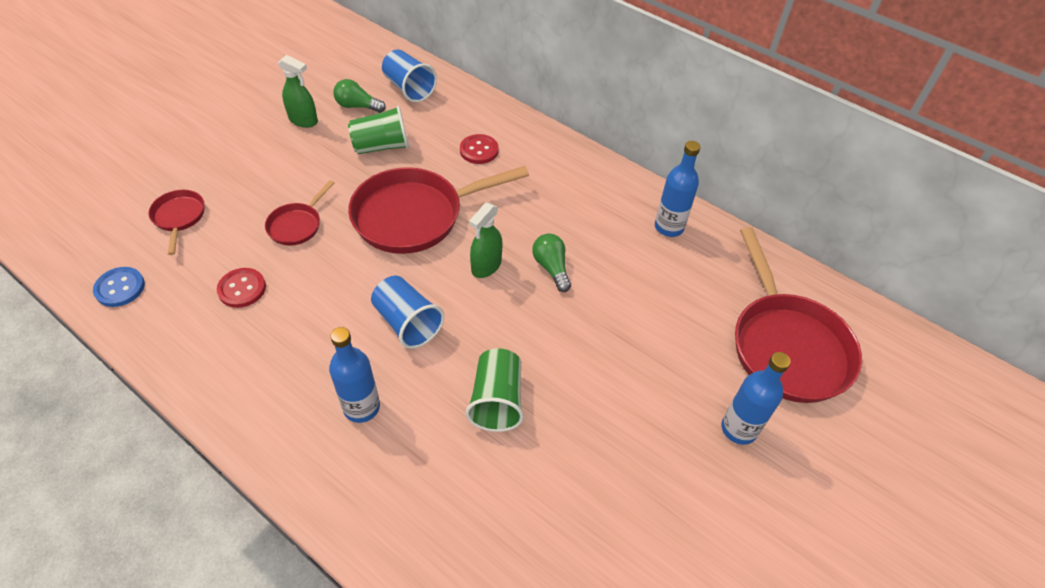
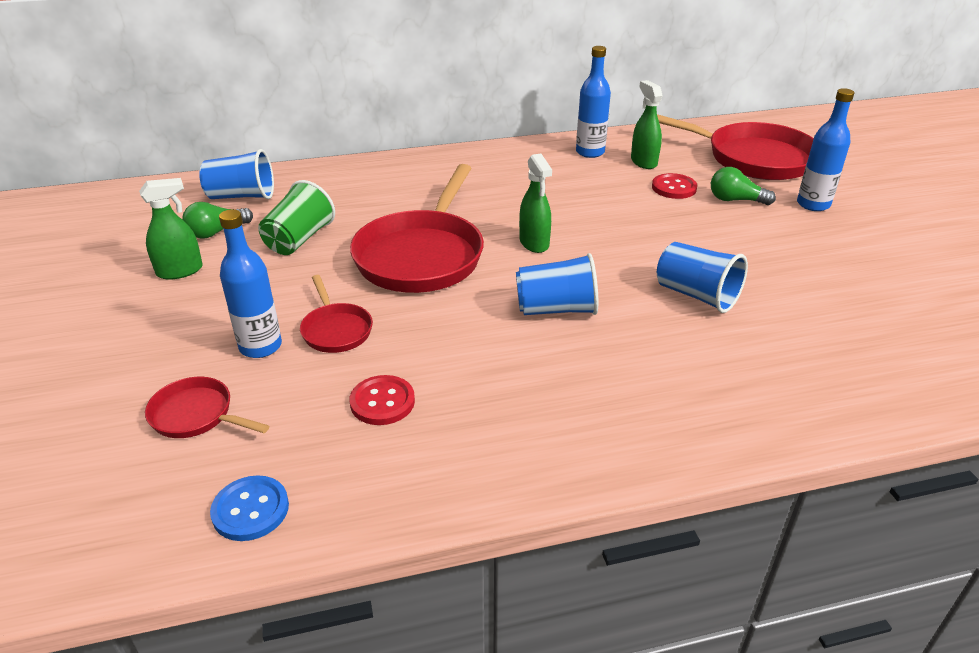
camera: 50 degrees left, 15 degrees down
blue bottle [329,327,380,423] -> blue bottle moved to [219,209,282,358]
red button [460,134,499,164] -> red button moved to [652,173,697,199]
green cup [466,348,524,432] -> blue cup [657,242,748,313]
green light bulb [532,233,571,292] -> green light bulb moved to [711,167,776,205]
none -> green spray bottle [631,80,663,169]

